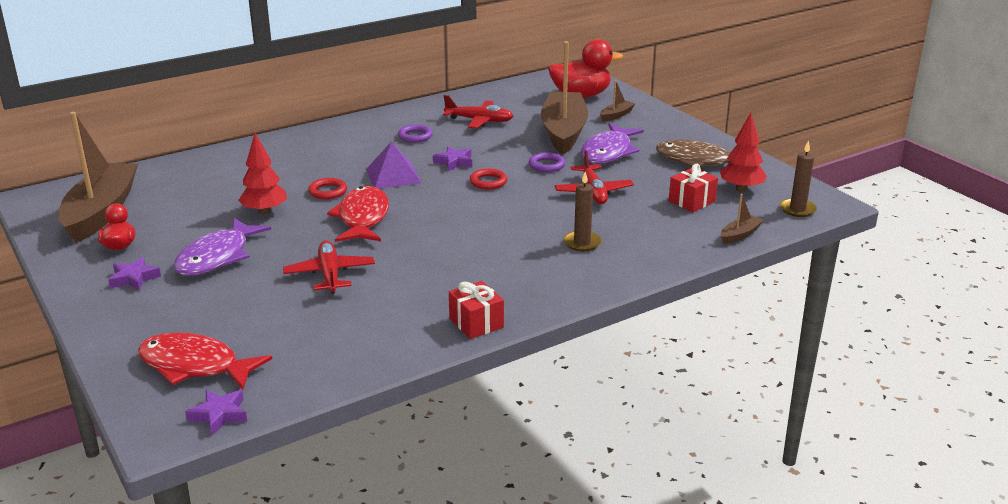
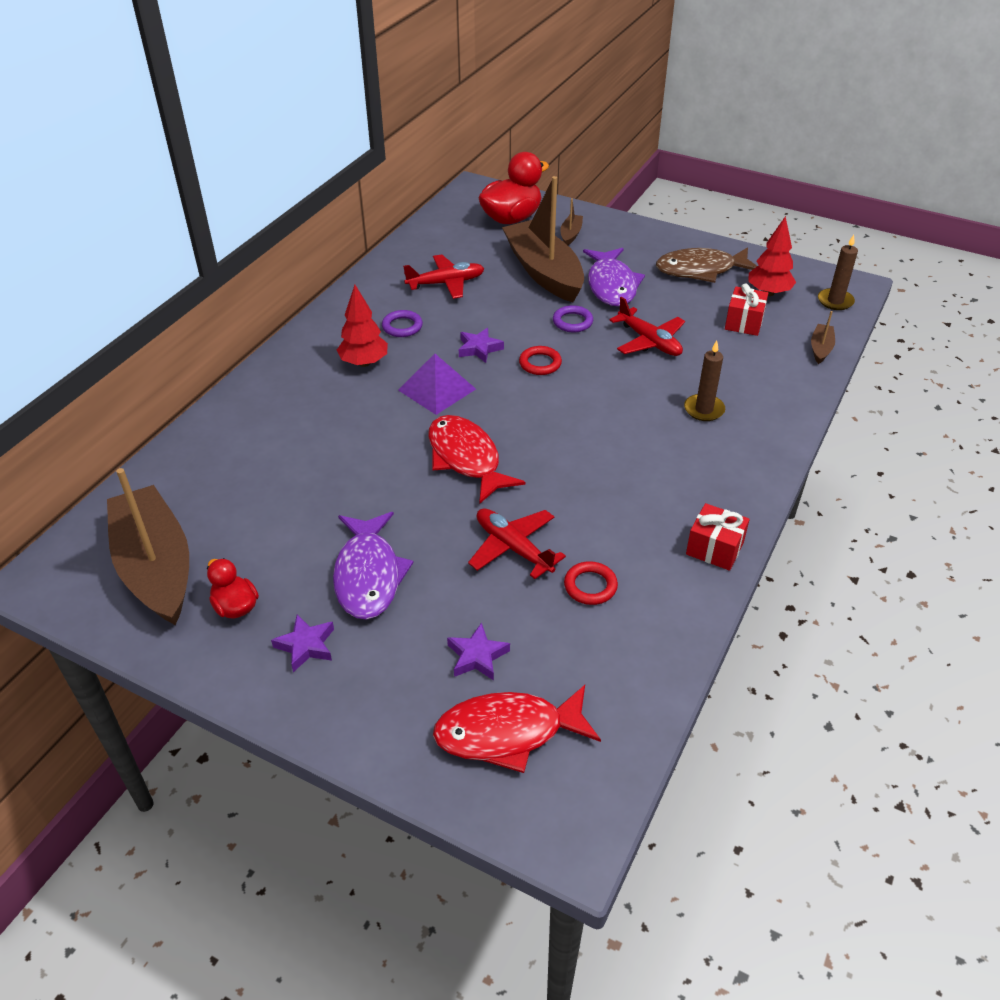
camera: 30 degrees left, 15 degrees up
purple star [185,390,247,435] -> purple star moved to [447,622,510,680]
red tree [238,133,287,215] -> red tree moved to [337,285,388,367]
red ring [308,178,347,199] -> red ring moved to [564,561,618,605]

